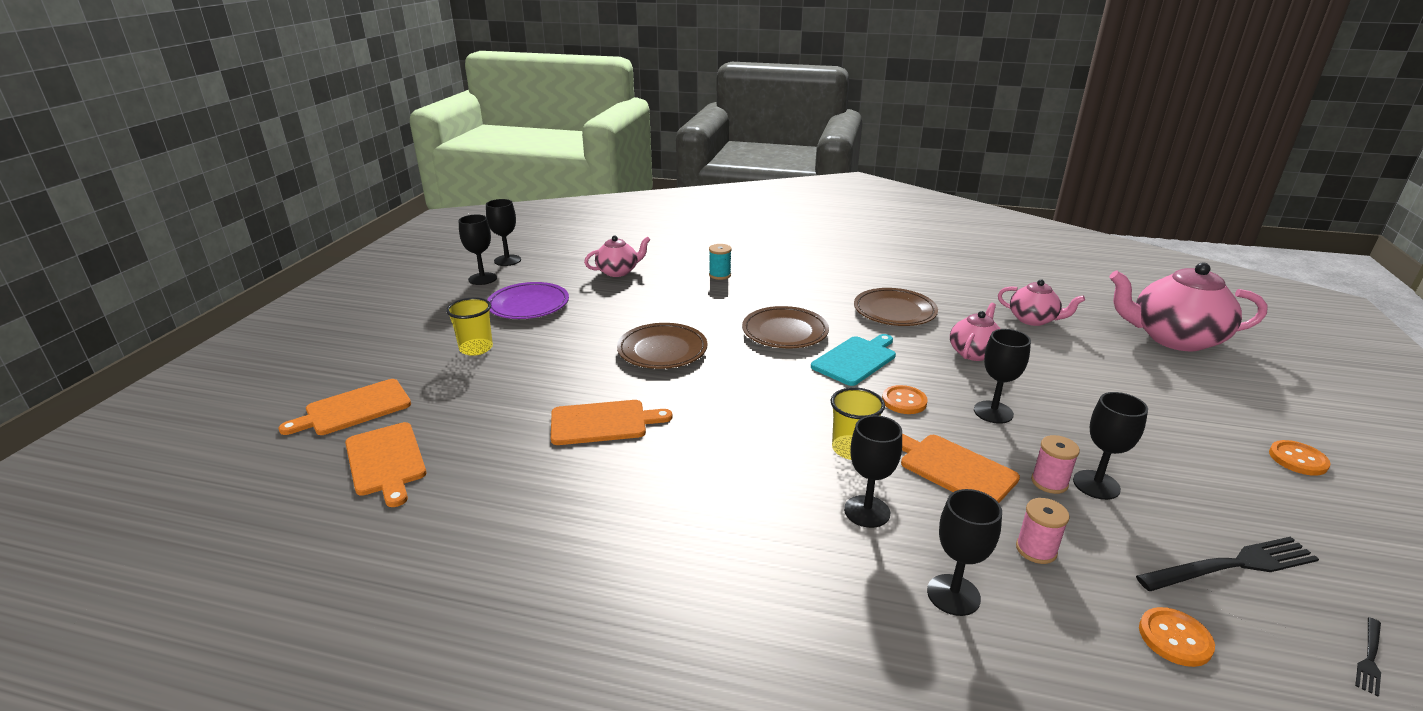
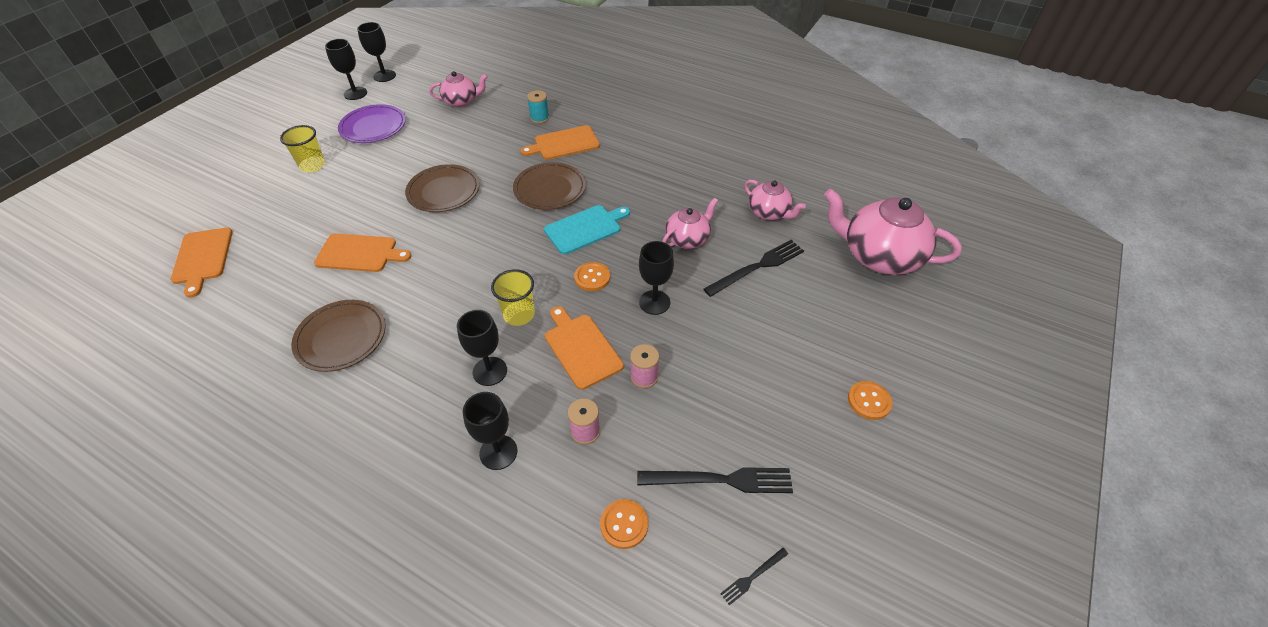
camera: 15 degrees right, 20 degrees up
orange cutting board [279,379,411,435] -> orange cutting board moved to [520,125,600,160]
brown plate [854,288,938,326] -> brown plate moved to [291,300,386,372]
black goblet [1073,392,1148,500] -> none
none -> black fork [703,240,804,297]

